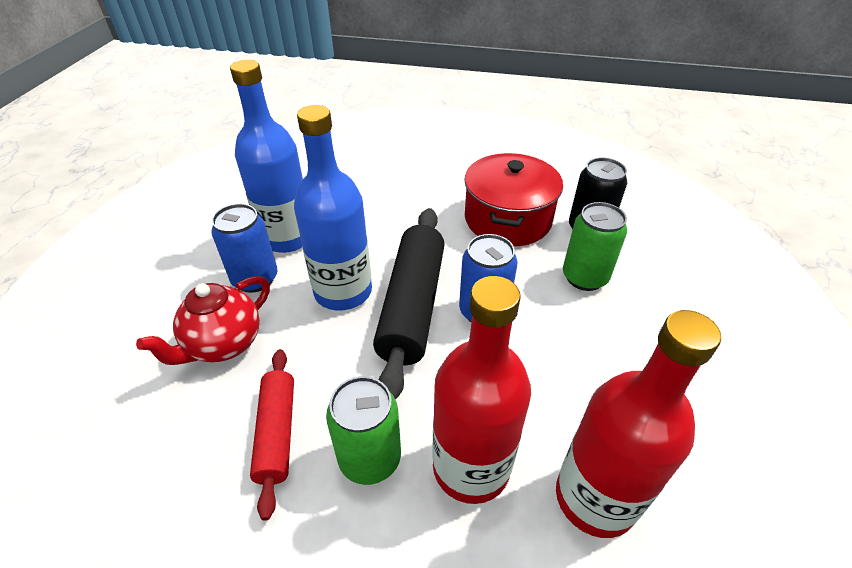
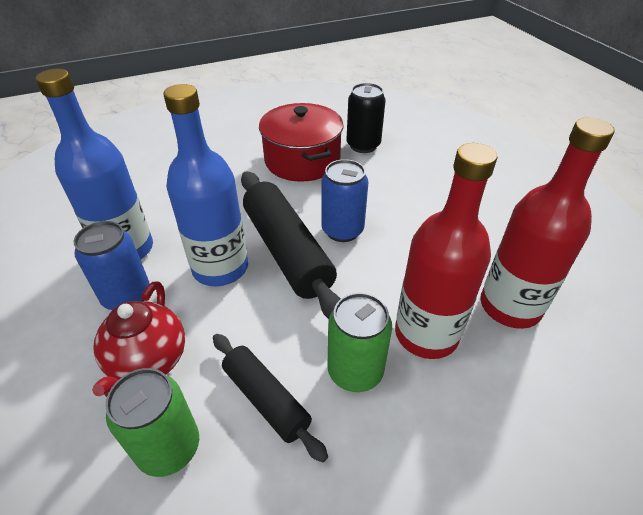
camera: 35 degrees left, 0 degrees up
red rolling pin [250,349,294,521] -> black rolling pin [213,334,328,462]
green can [563,202,627,291] -> green can moved to [105,368,199,477]

